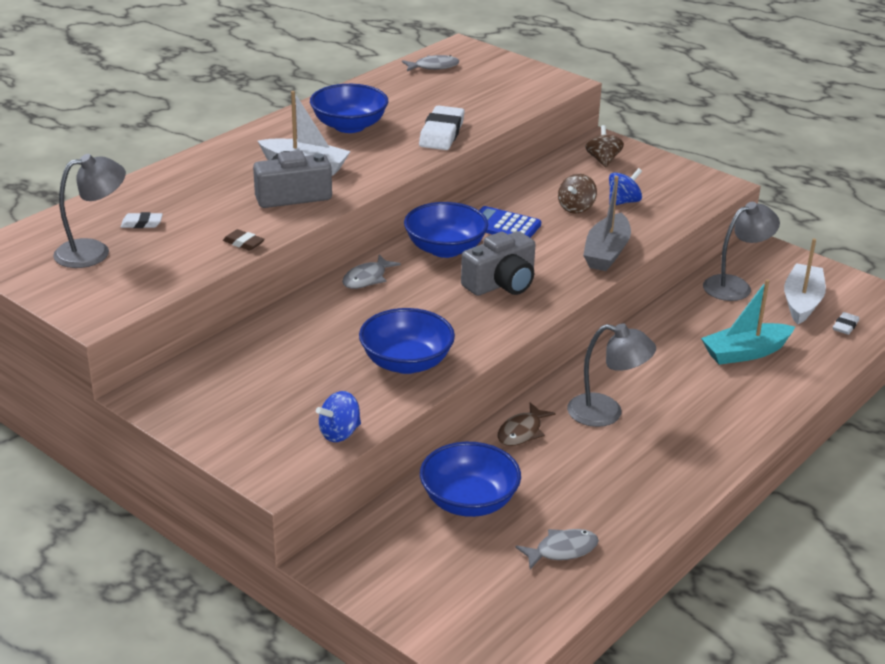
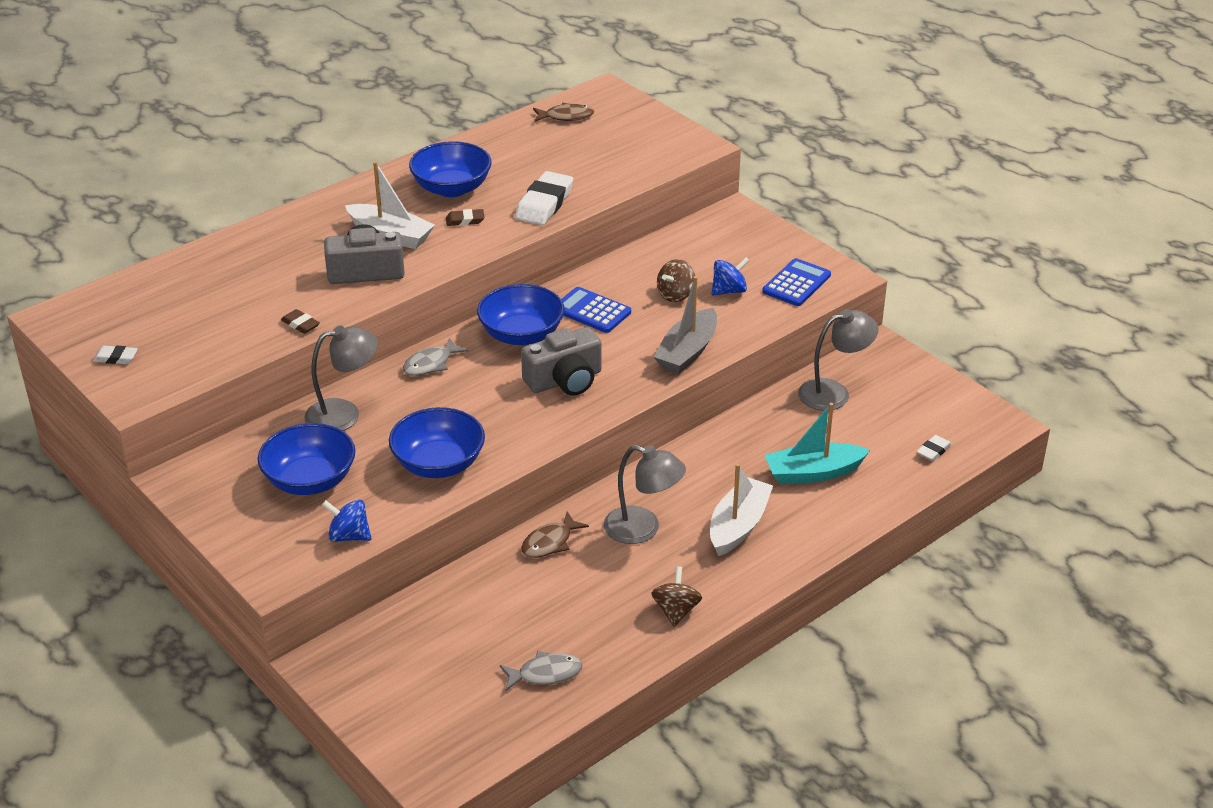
camera: 10 degrees right, 5 degrees up
grey lamp [53,154,126,268] -> grey lamp moved to [304,325,378,431]
white eraser [121,212,163,228] -> white eraser moved to [93,346,138,364]
blue spinning top [316,391,361,442] -> blue spinning top turned 45 degrees clockwise [322,500,372,542]
grey fish [402,55,459,71] -> brown fish [533,103,594,122]
blue bowl [420,442,521,517] -> blue bowl moved to [258,423,355,495]
brown spinning top [585,125,624,167] -> brown spinning top moved to [651,566,702,627]
white boat [784,238,826,324] -> white boat moved to [710,463,773,556]
none -> brown eraser [446,209,485,226]
none -> blue calculator [762,258,831,306]

